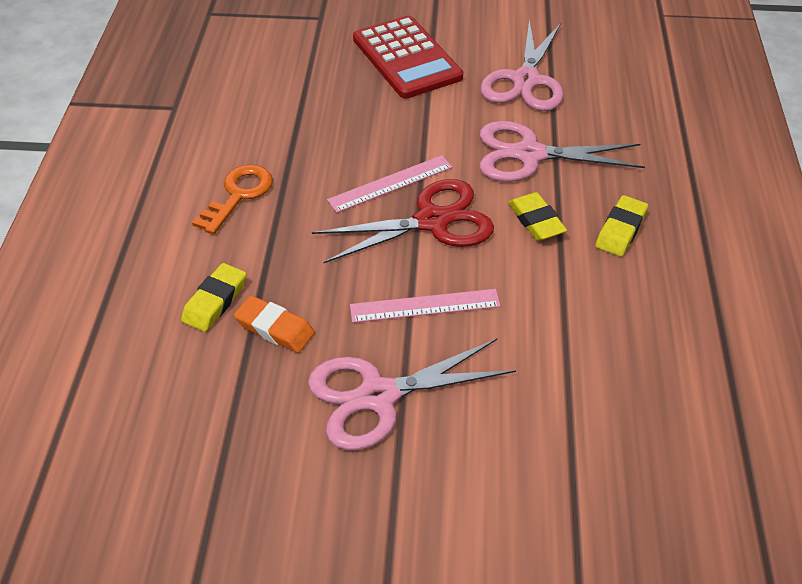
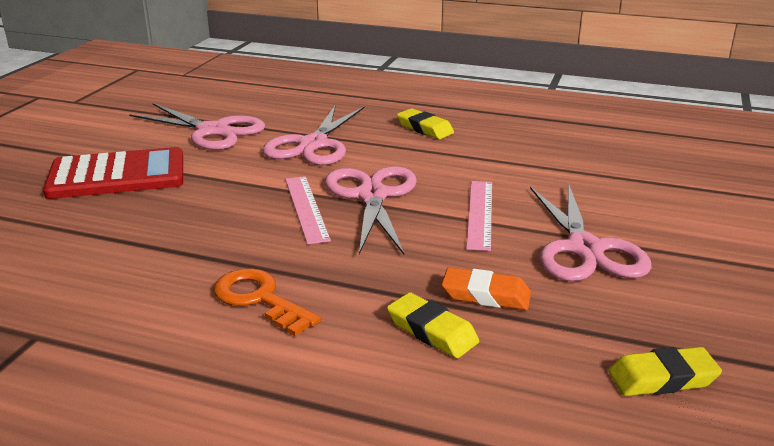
camera: 75 degrees left, 20 degrees down
orange eraser [234,296,315,353] -> orange eraser turned 60 degrees clockwise [442,267,531,310]
red scissors [312,179,494,263] -> pink scissors [325,166,417,254]
yellow eraser [508,192,567,241] -> yellow eraser moved to [608,347,722,396]

